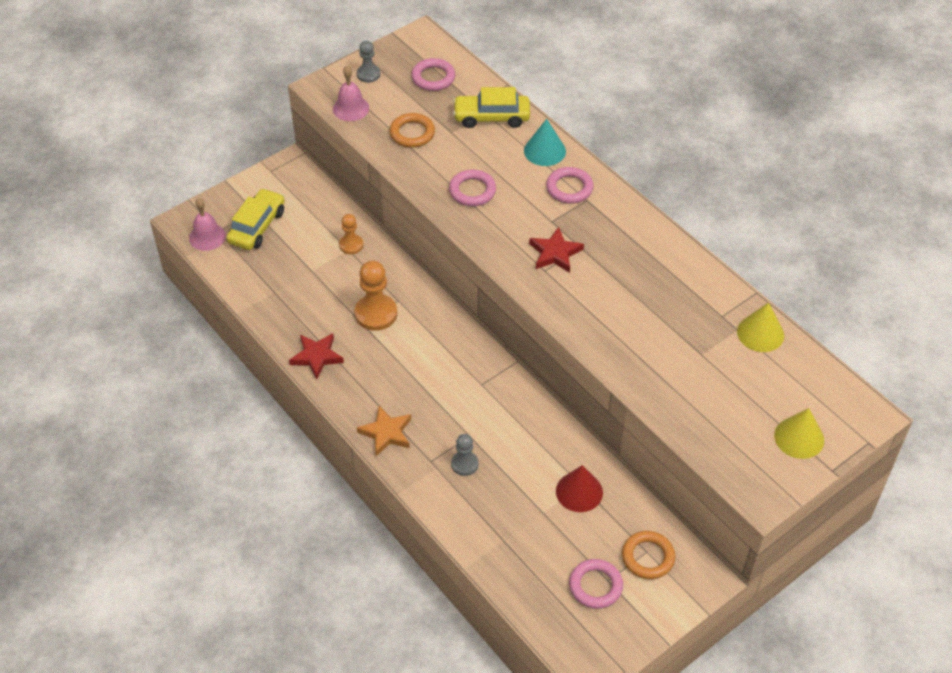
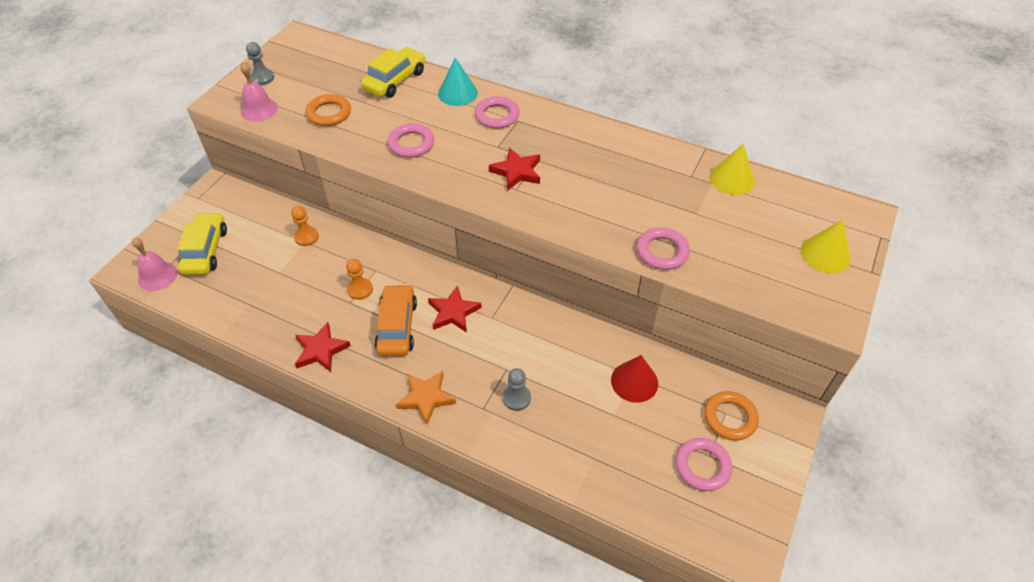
camera: 25 degrees left, 0 degrees up
orange pawn [355,261,397,331] -> orange pawn [346,259,373,300], size x0.59
pink ring [411,58,456,91] -> pink ring moved to [637,227,690,270]
yellow car [453,87,530,128] -> yellow car turned 150 degrees clockwise [361,47,425,98]
none -> orange car [374,284,417,356]
none -> red star [428,285,482,333]

